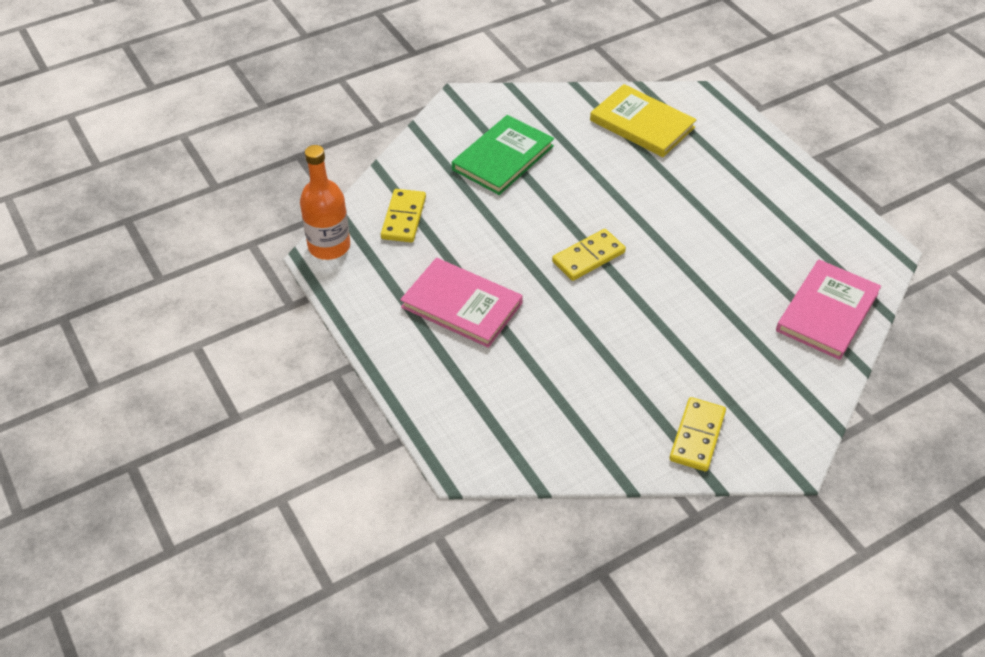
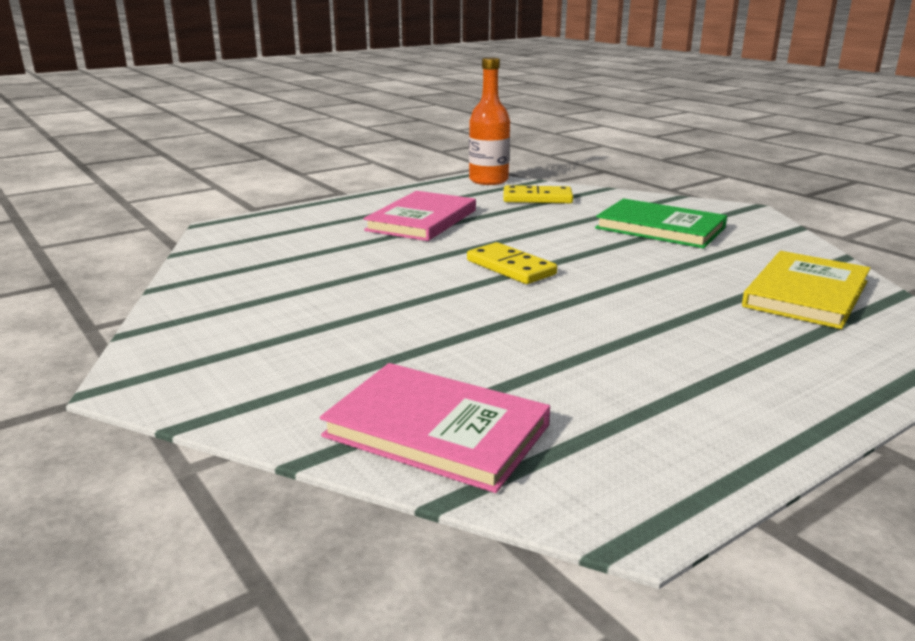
camera: 85 degrees right, 25 degrees down
yellow domino [669,397,726,471] -> none

